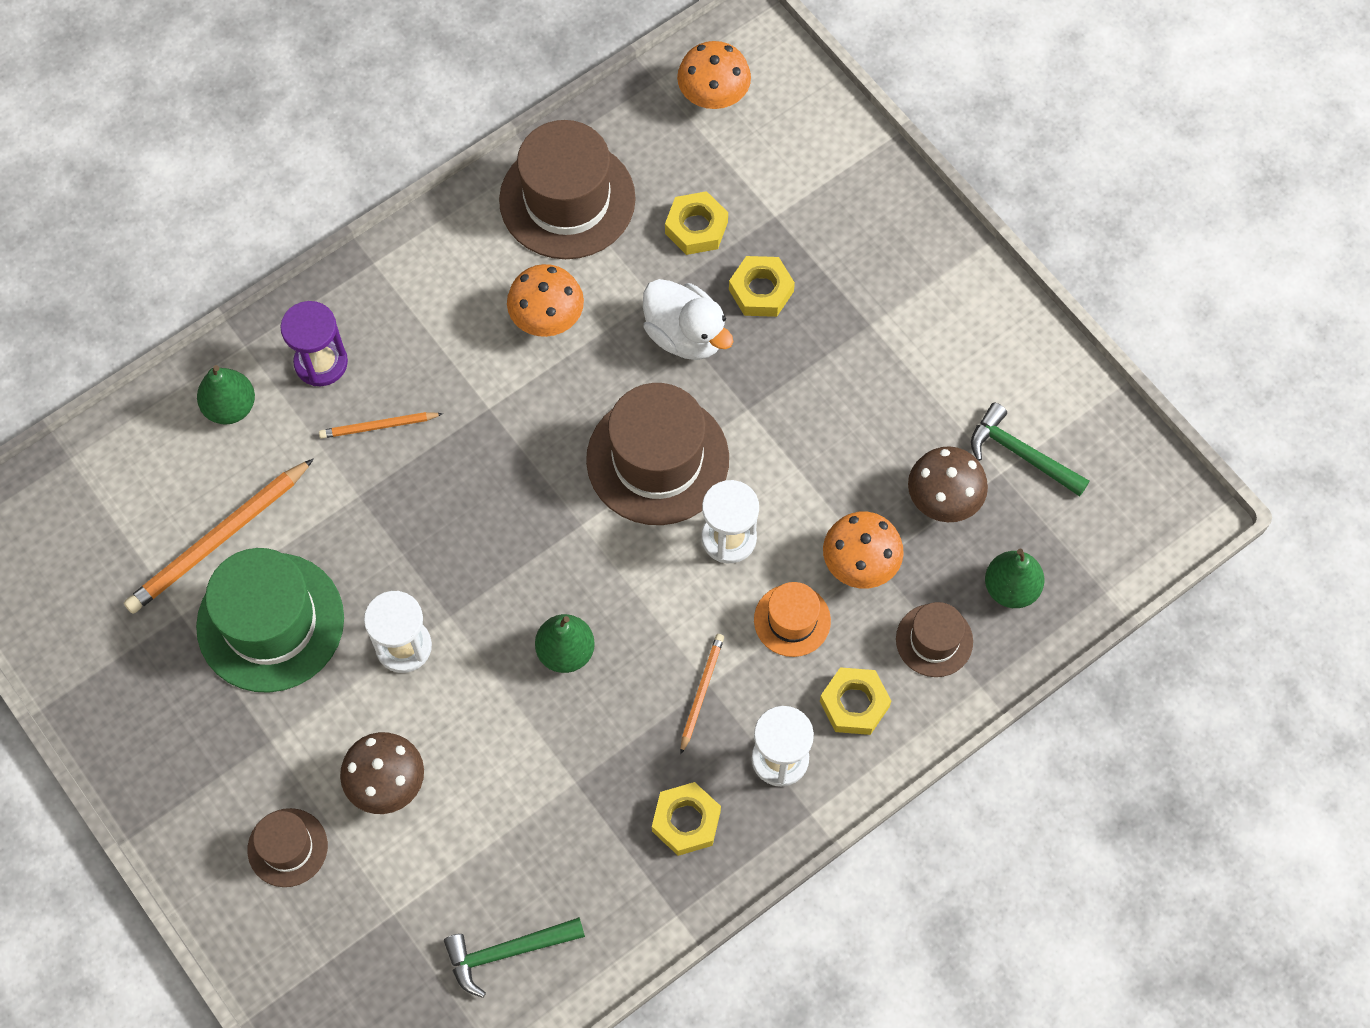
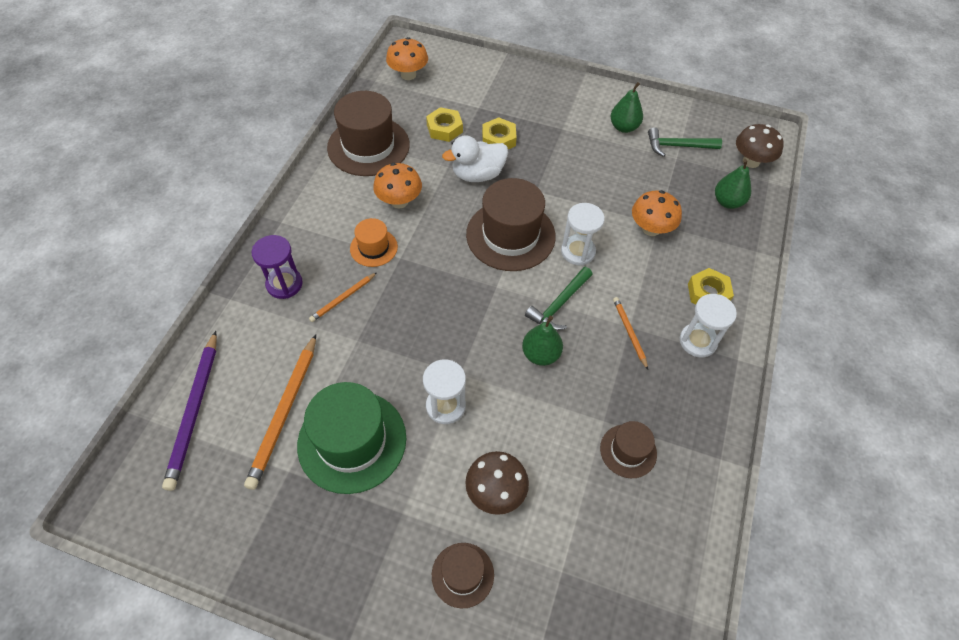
camera: 35 degrees left, 10 degrees down
green pear [197,365,255,425] -> green pear moved to [610,82,643,133]
green hammer [444,917,585,998] -> green hammer moved to [525,267,593,331]
white duck [643,279,733,360] -> white duck turned 150 degrees clockwise [442,135,508,182]
yellow nut [652,782,721,856] -> none
orange hat [754,582,831,657] -> orange hat moved to [350,218,398,267]
brown hat [896,602,973,677] -> brown hat moved to [600,421,657,478]
brown mushroom [908,446,988,522] -> brown mushroom moved to [736,124,784,168]
none -> purple pencil [162,331,217,491]

